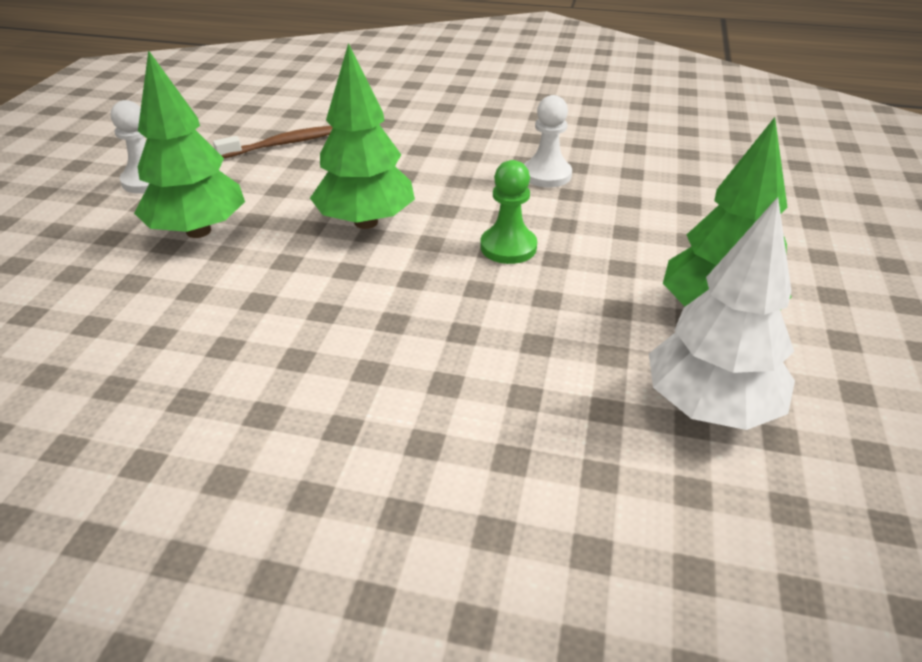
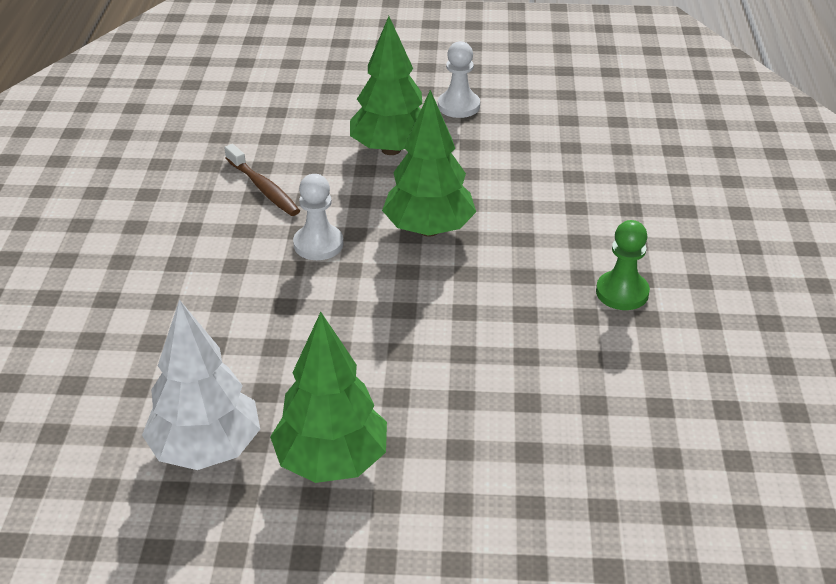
camera: 80 degrees right, 0 degrees up
brown toothbrush [213,126,333,158] -> brown toothbrush moved to [225,144,300,216]
green pawn [480,160,537,264] -> green pawn moved to [596,220,650,310]
white pawn [524,95,572,187] -> white pawn moved to [293,174,343,260]

